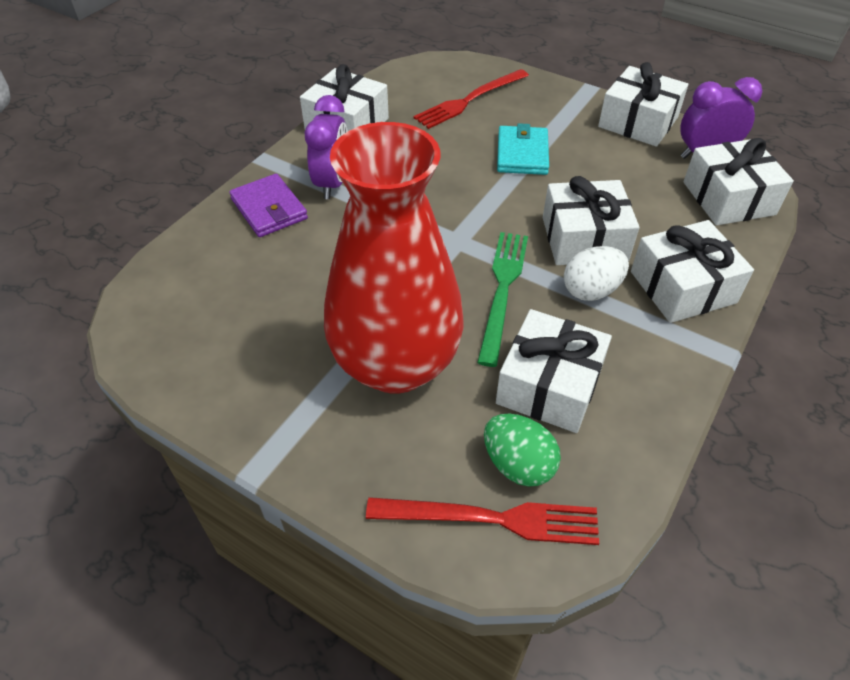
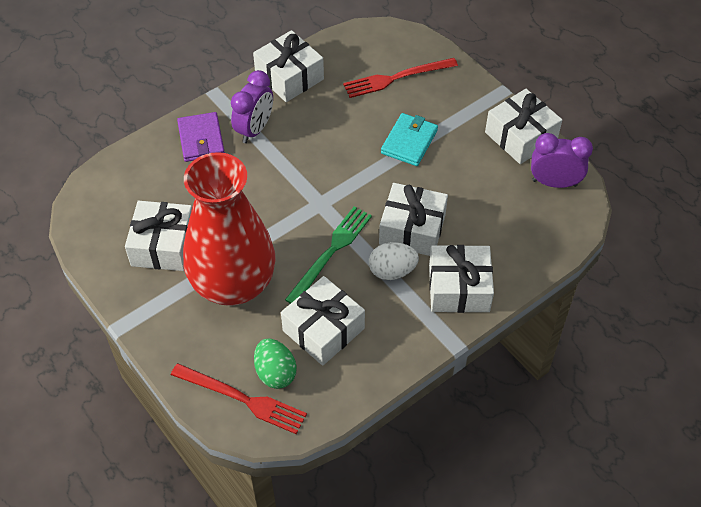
camera: 20 degrees right, 5 degrees up
white gift [683,138,794,225] -> white gift moved to [125,201,192,271]

